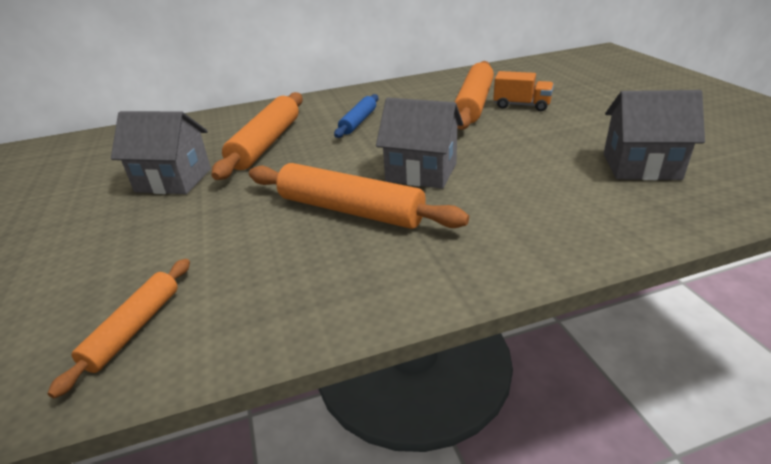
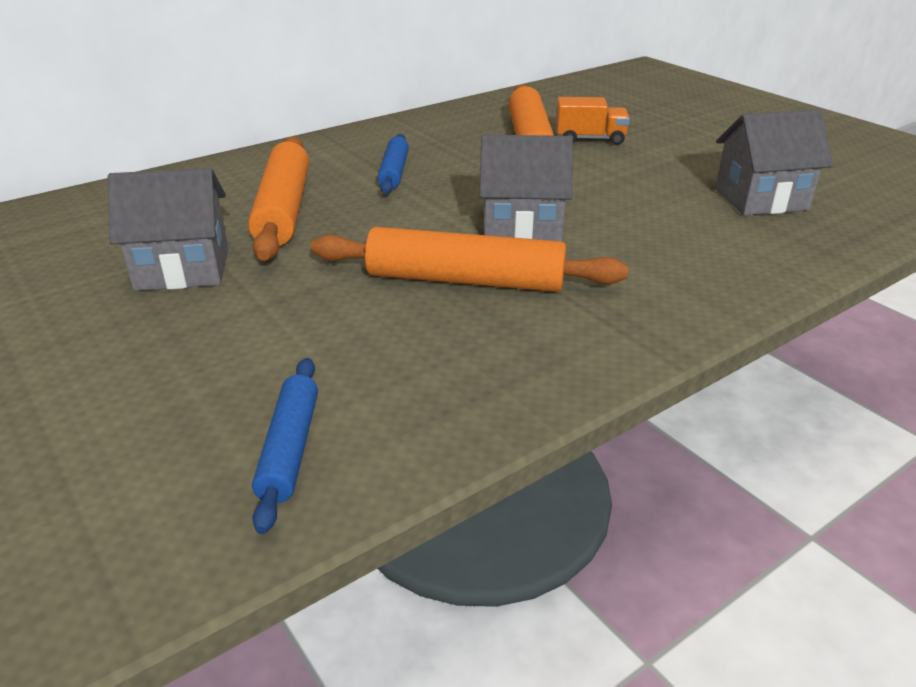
camera: 20 degrees left, 0 degrees up
orange rolling pin [48,259,190,398] -> blue rolling pin [252,358,318,534]

